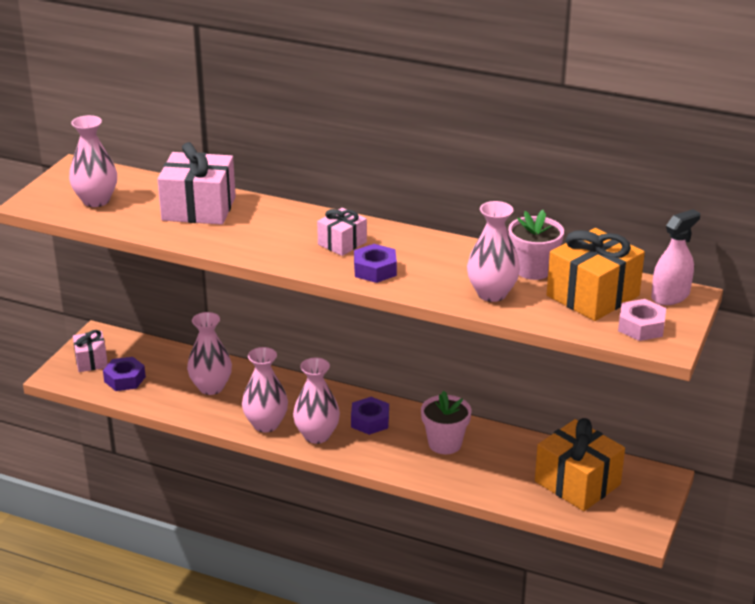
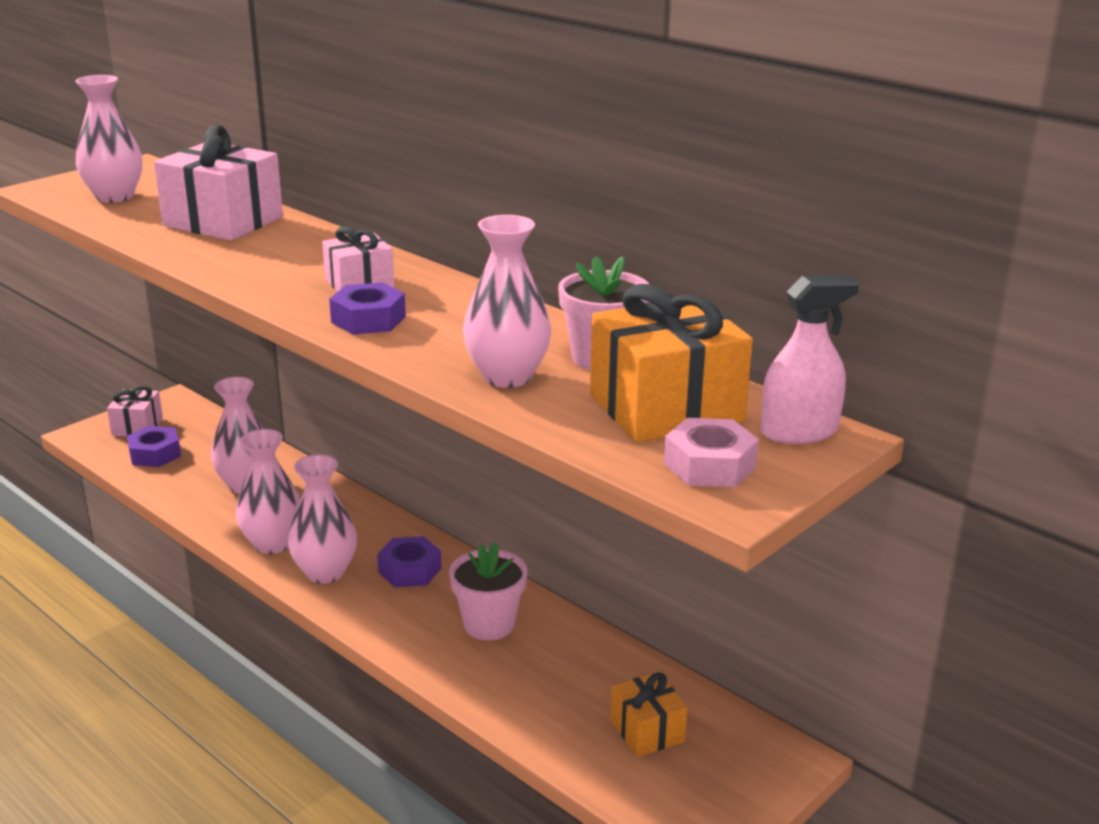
camera: 20 degrees right, 5 degrees down
orange gift [535,418,625,511] -> orange gift [611,672,688,757], size x0.56

